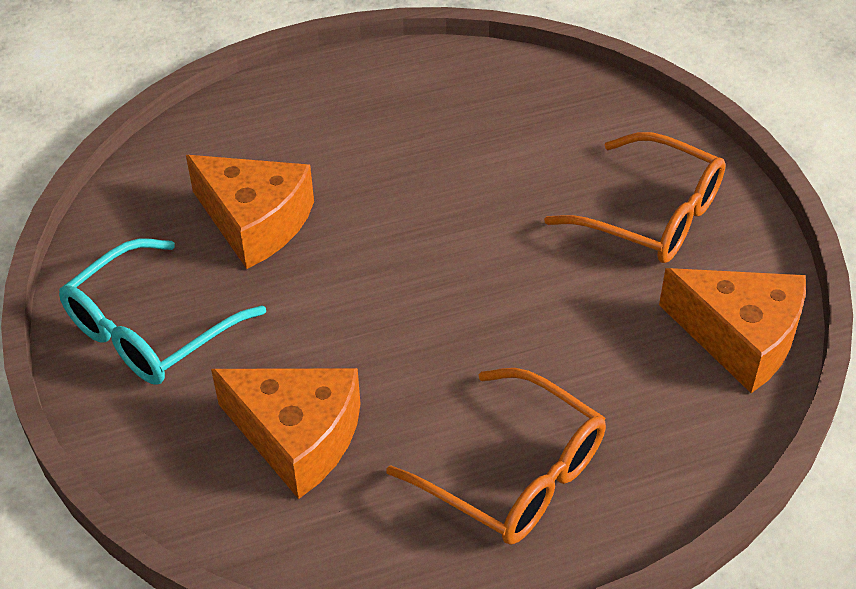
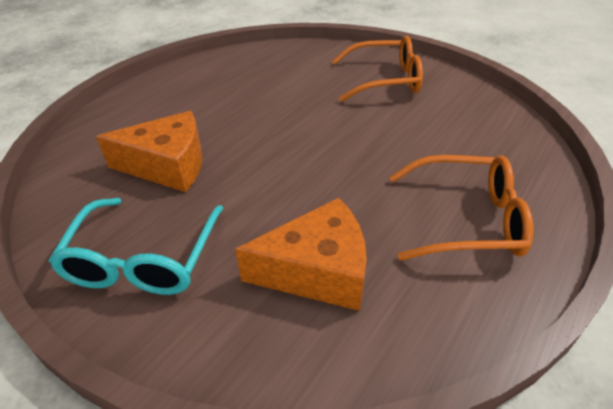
camera: 35 degrees left, 5 degrees down
orange cheese [659,268,806,393] -> none

